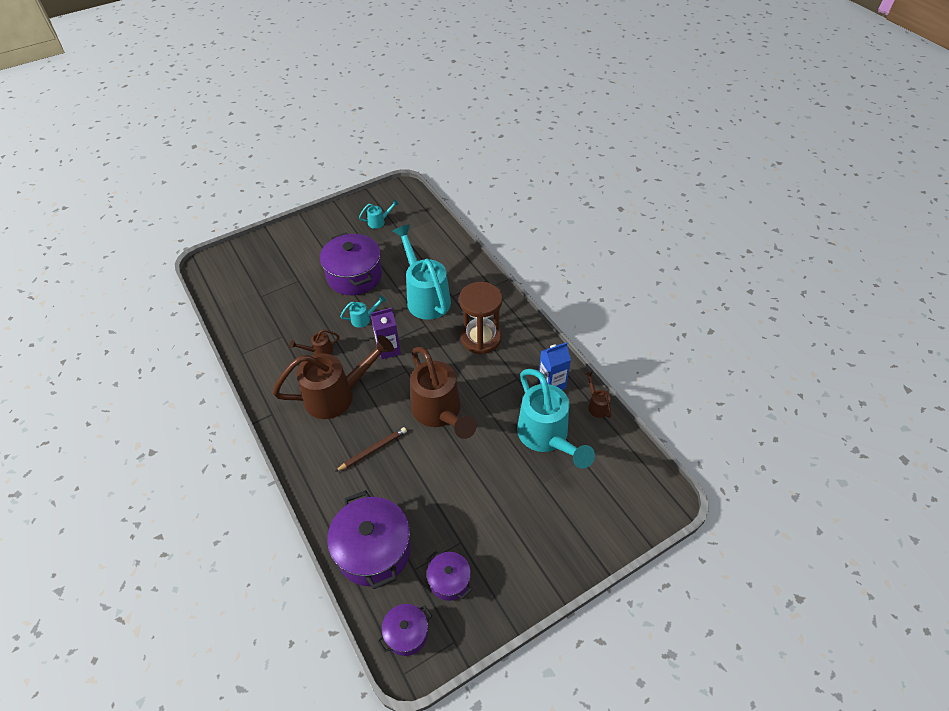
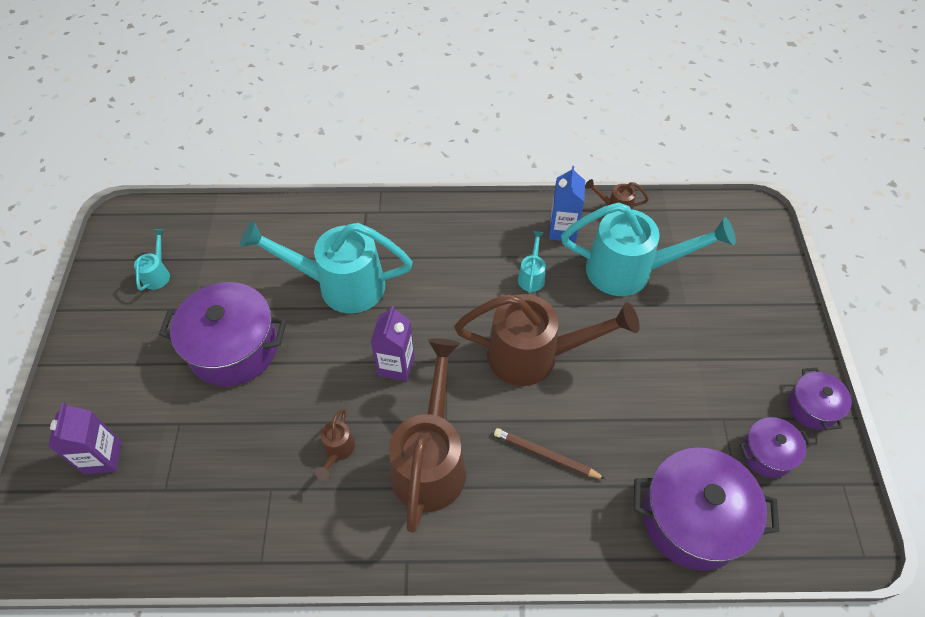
camera: 60 degrees left, 5 degrees up
brown pencil [335,427,407,472] -> brown pencil turned 60 degrees counterclockwise [494,428,605,479]
turquoise watering can [340,295,386,328] -> turquoise watering can moved to [518,231,546,293]
purple pot [377,604,432,656] -> purple pot moved to [788,367,852,430]
brown hourglass [459,282,503,354] -> none
none -> purple carton [48,402,122,474]

